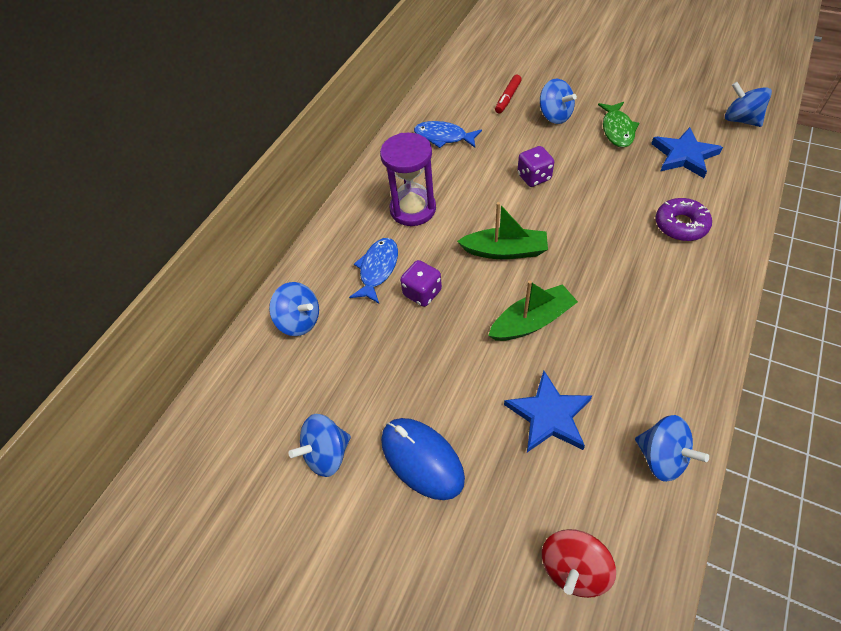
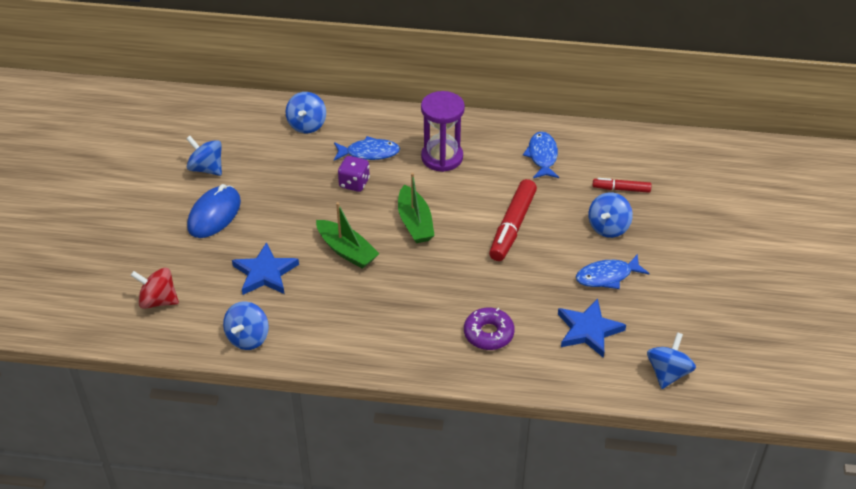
camera: 65 degrees right, 10 degrees down
purple dice [517,146,554,187] -> red marker [489,179,537,261]
green fish [598,102,639,148] -> blue fish [576,254,650,289]

